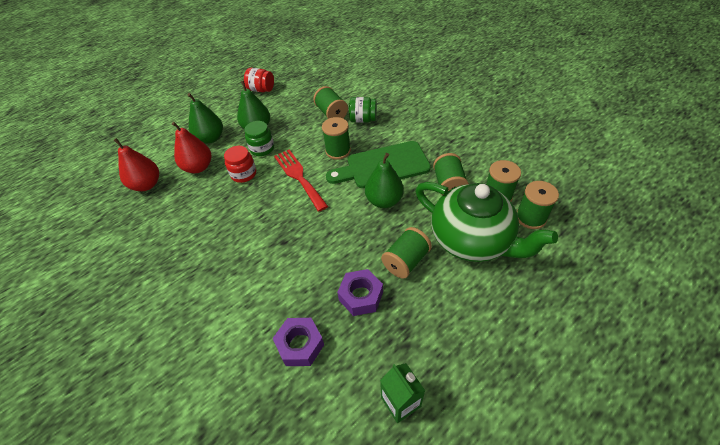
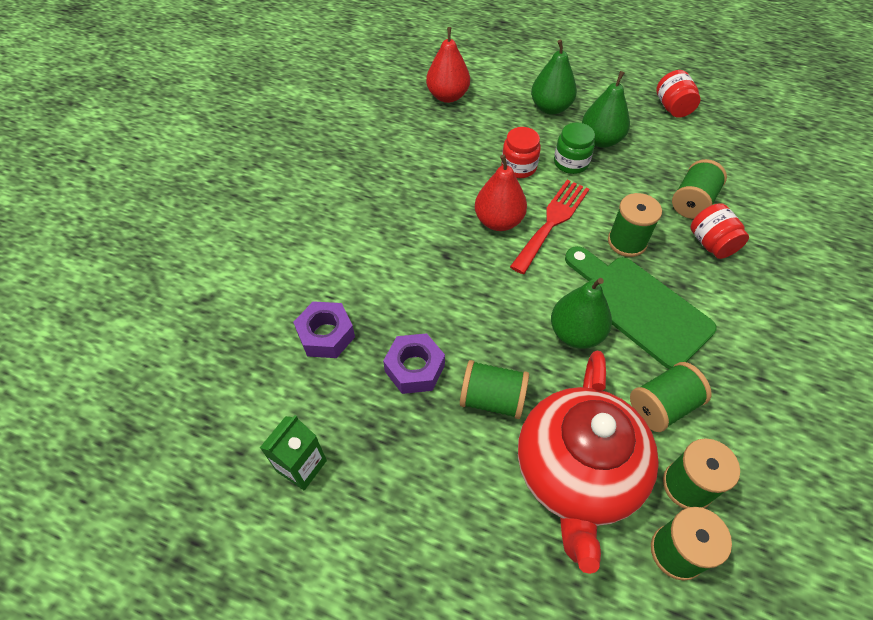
camera: 60 degrees right, 5 degrees up
red pear [172,122,211,173] -> red pear moved to [475,155,527,231]
green jar [349,97,377,123] -> red jar [690,203,749,259]
green teapot [415,182,558,262] -> red teapot [518,351,659,574]

